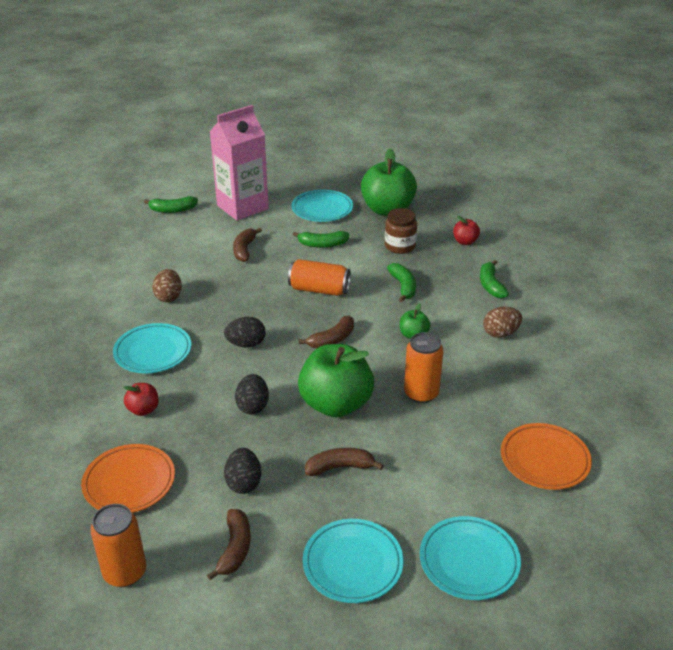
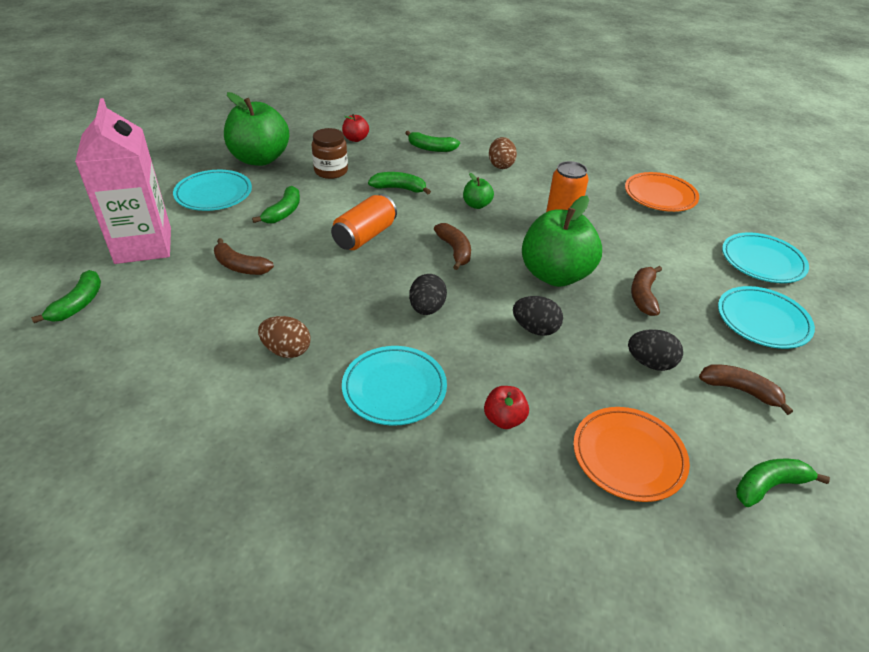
camera: 70 degrees left, 5 degrees up
orange can [90,504,146,587] -> green banana [736,459,830,507]

